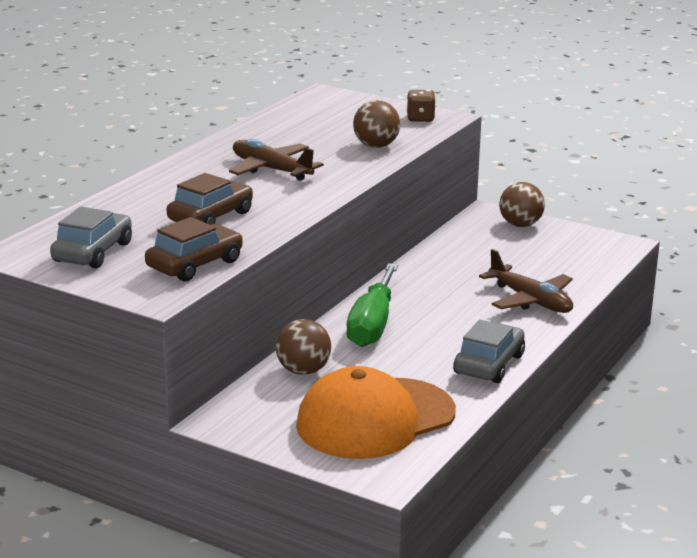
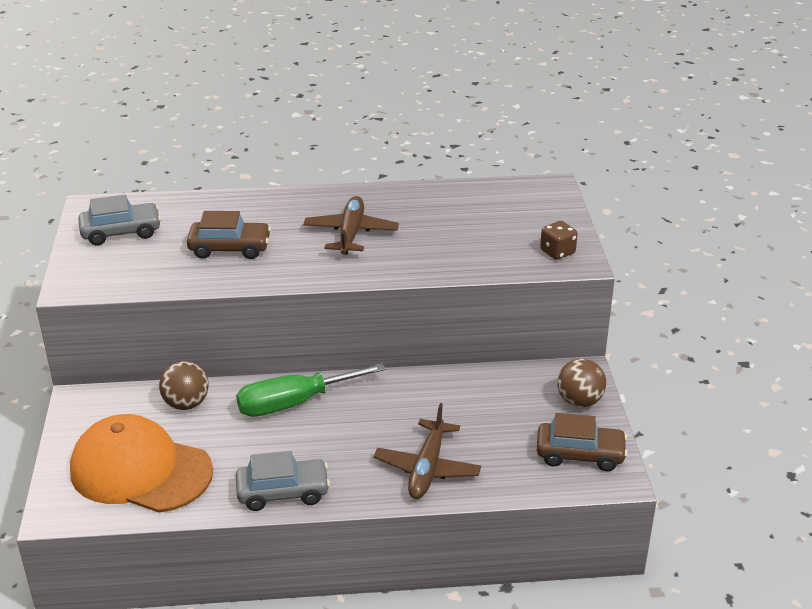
camera: 55 degrees right, 10 degrees up
brown car [145,217,243,282] -> brown car moved to [537,413,628,471]
brown ball [353,100,400,148] -> none

